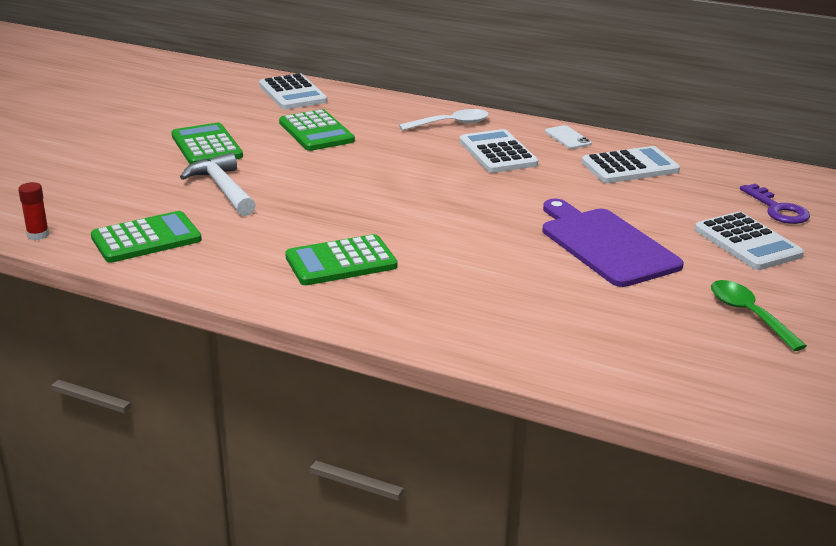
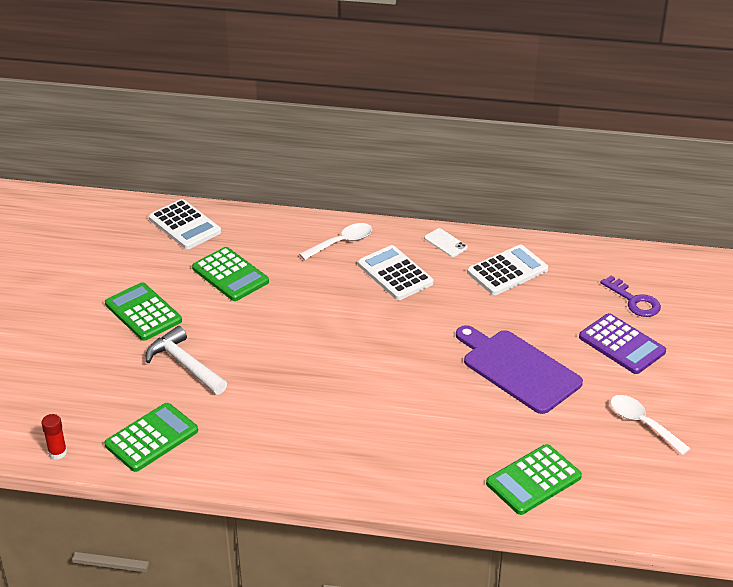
camera: 15 degrees left, 10 degrees up
green calculator [285,234,398,285] -> green calculator moved to [486,444,582,515]
white calculator [695,212,804,270] -> purple calculator [579,313,666,374]
green spoon [711,280,807,351] -> white spoon [610,395,691,455]

